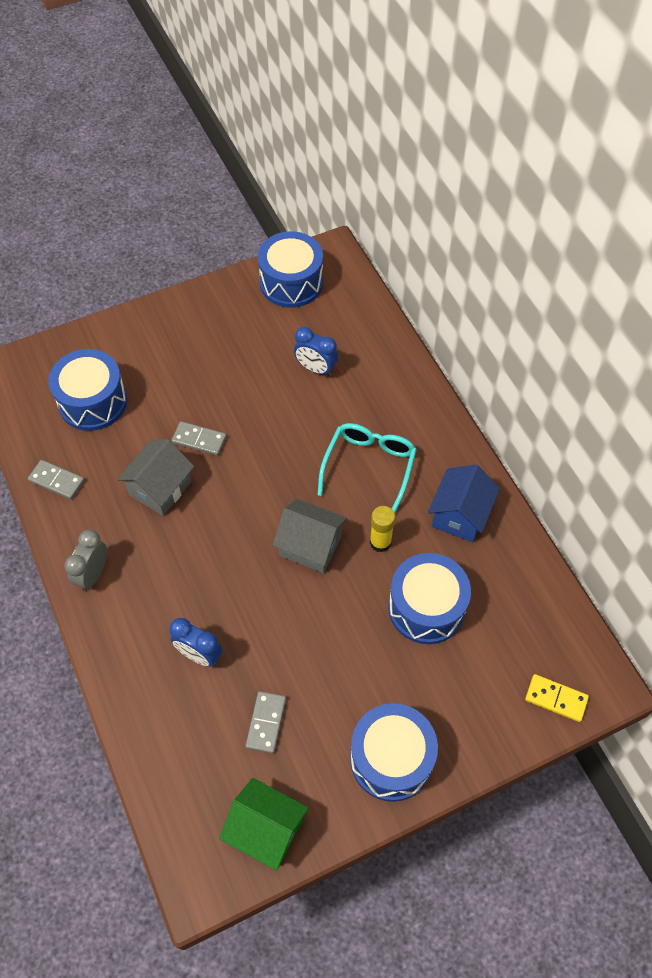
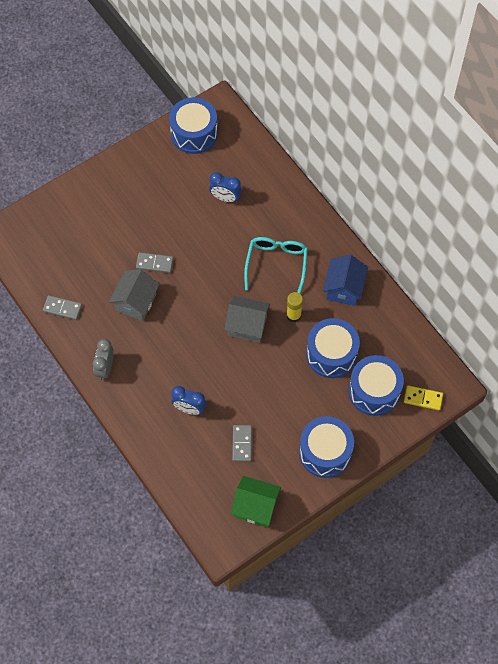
camera: 10 degrees left, 5 degrees up
blue drum [48,349,127,431] -> blue drum moved to [349,355,404,416]

